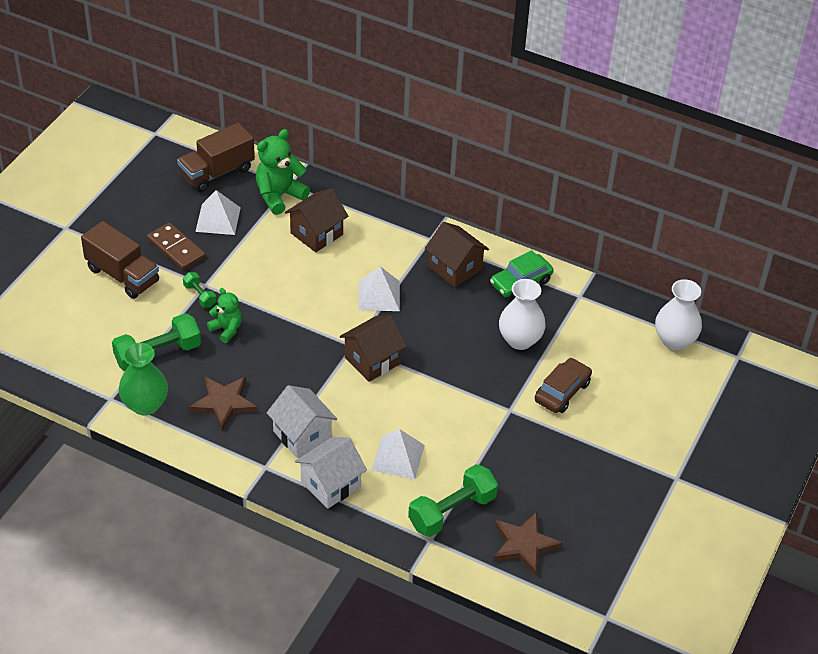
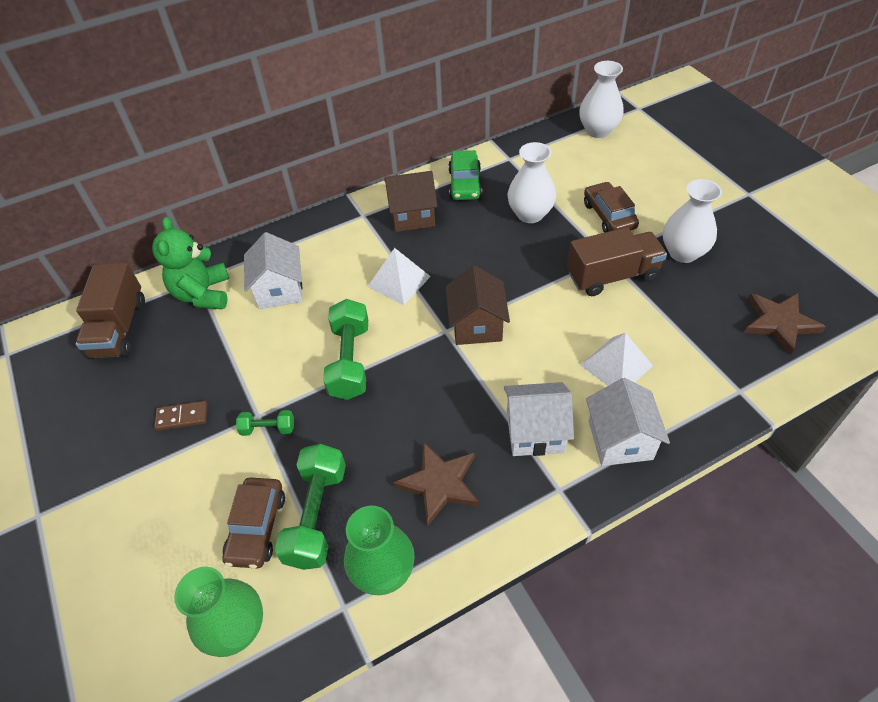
camera: 50 degrees left, 5 degrees up
brown truck [81,221,159,299] -> brown truck moved to [567,227,667,296]
brown domino [147,222,205,270] -> brown domino [154,401,208,431], size x0.65
white pyramid [195,190,241,235] -> none
green teddy bear [207,288,242,343] -> none
brown house [285,188,348,252] -> white house [244,232,303,309]
green dumbbell [408,464,498,537] -> green dumbbell moved to [323,299,368,400]
none -> green vase [174,567,263,657]
none -> brown car [222,478,285,569]
none -> white vase [663,179,722,263]

